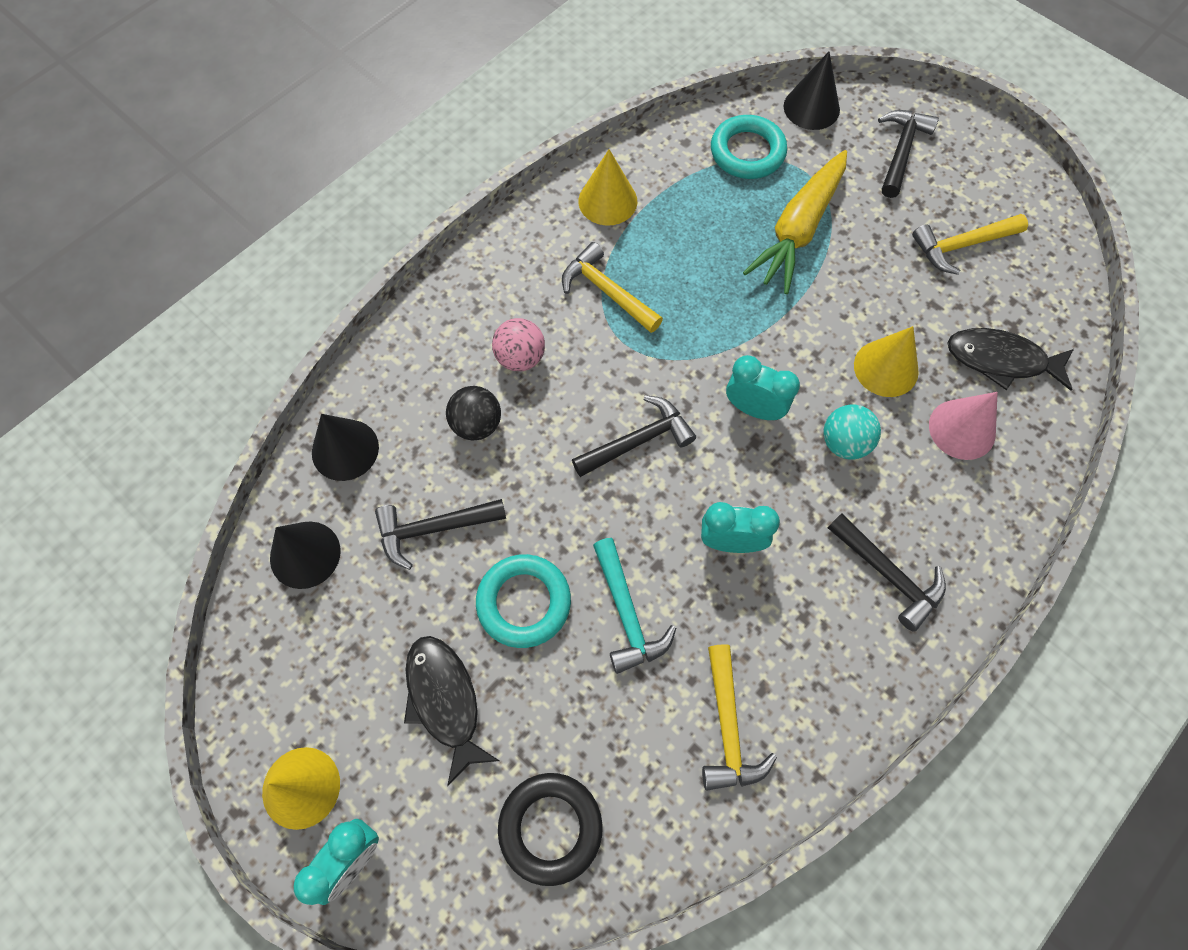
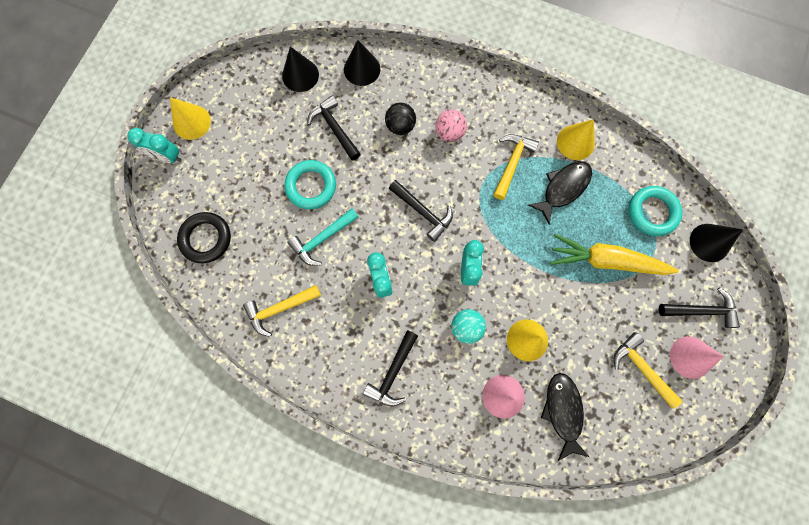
camera: 70 degrees right, 10 degrees up
black fish [404,636,500,786] -> black fish moved to [528,161,592,225]
none -> pink cone [670,336,724,379]

